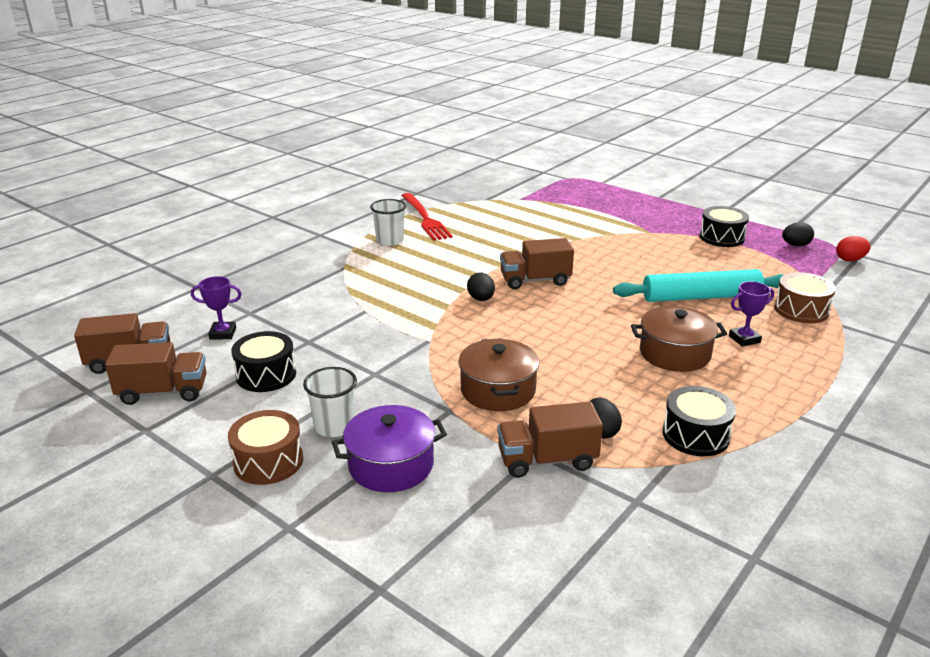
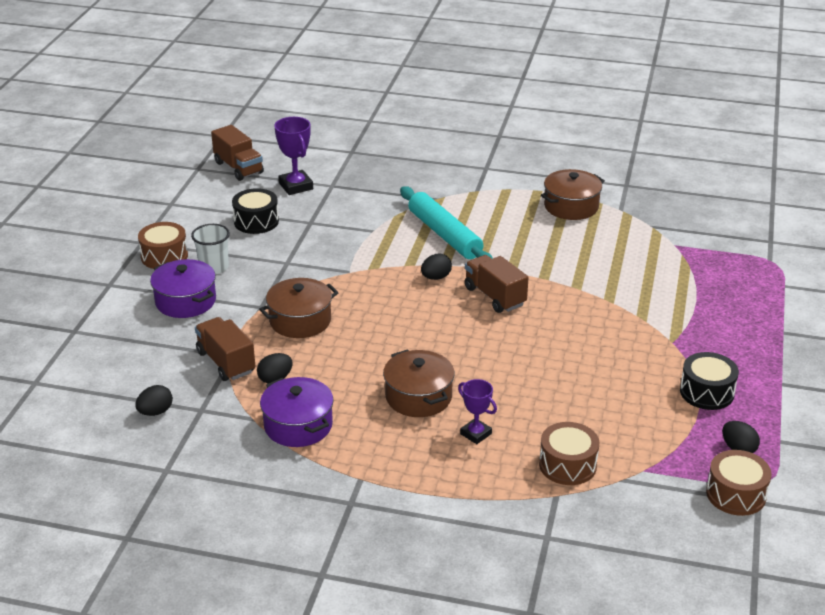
camera: 65 degrees right, 5 degrees up
brown truck [105,342,207,405] -> none
purple trophy [191,276,242,340] -> purple trophy [274,117,313,195], size x1.53
white cup [370,199,406,246] -> none
red fork [401,193,453,241] -> brown pot [541,169,605,220]
turquoise rolling pin [613,269,784,302] -> turquoise rolling pin moved to [400,186,493,259]
black drum [662,386,736,456] -> purple pot [260,377,334,447]
red egg [836,236,871,261] -> brown drum [706,450,772,516]
none -> black egg [135,385,173,416]

